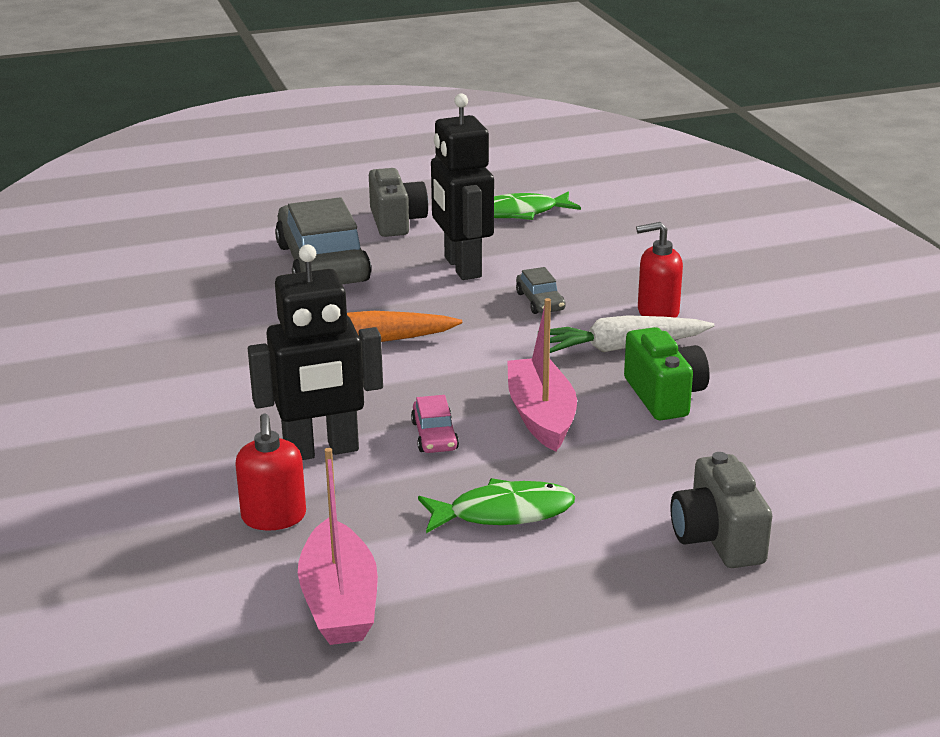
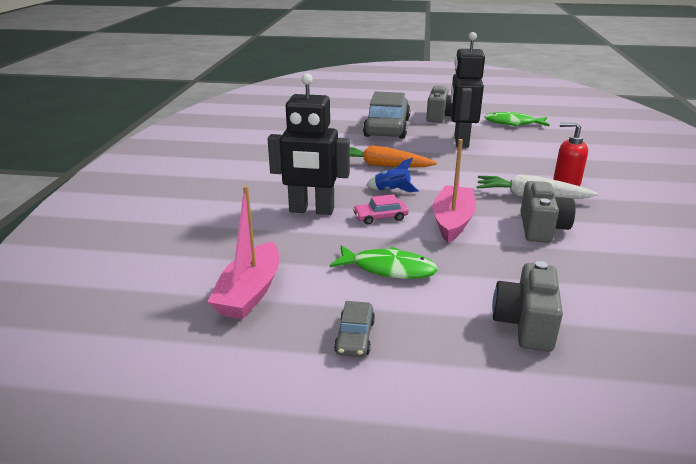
camera: 25 degrees right, 0 degrees up
red soap dispenser [235,413,306,531] -> none
pink car [411,395,459,453] -> pink car turned 60 degrees clockwise [353,194,409,225]
grey car [516,267,566,314] -> grey car moved to [334,301,375,357]
green camera [624,327,710,420] -> grey camera [520,181,576,243]
none -> blue rocket [366,158,419,192]

